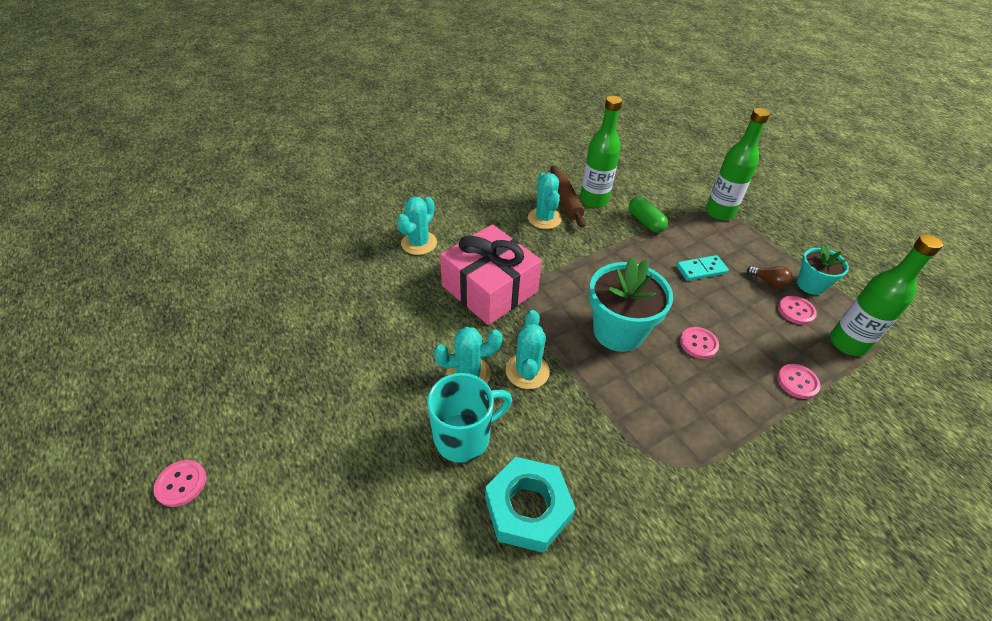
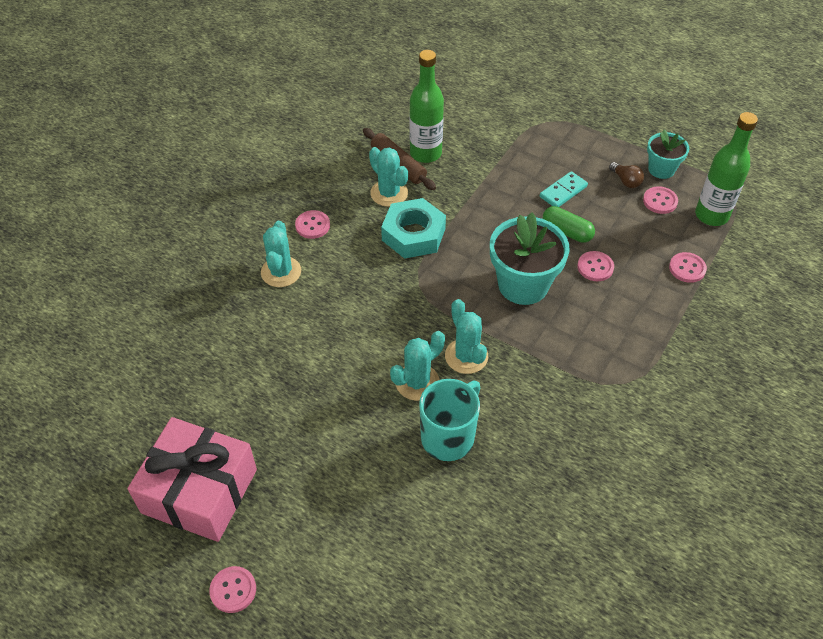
camera: 25 degrees left, 5 degrees up
pink gift [440,224,542,325] -> pink gift moved to [128,417,257,542]
turquoise nut [485,457,576,553] -> turquoise nut moved to [381,198,446,259]
green capsule [629,196,668,233] -> green capsule moved to [543,206,595,243]
green bottle [706,108,770,220] -> none
brown light bulb [747,266,793,289] -> brown light bulb turned 45 degrees clockwise [609,162,644,188]
none -> pink button [295,210,330,239]

